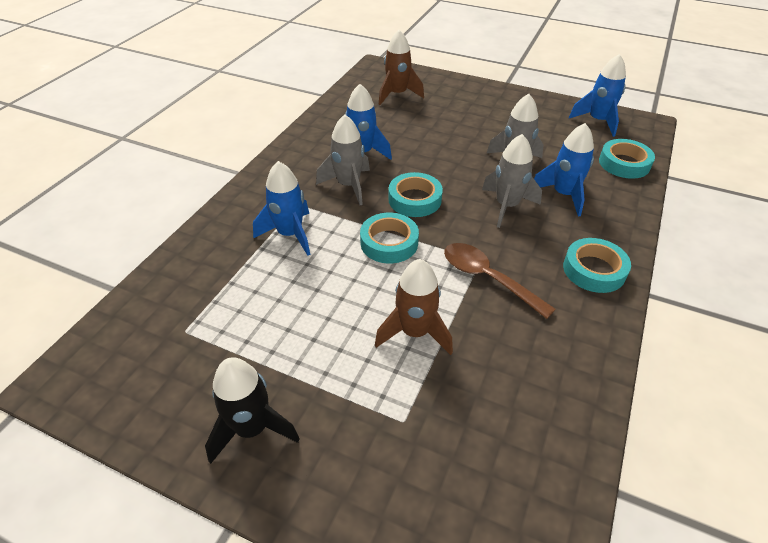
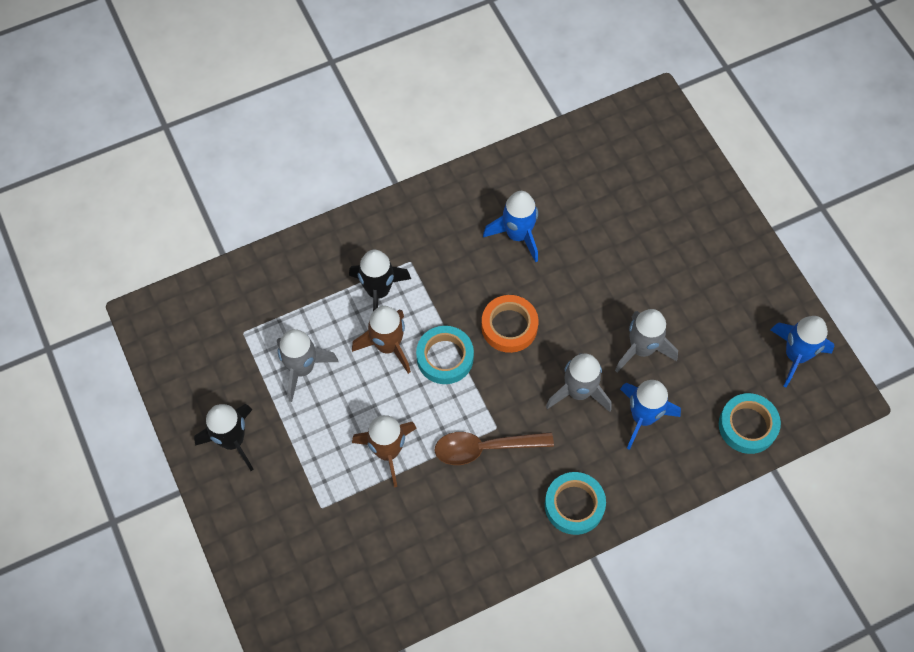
camera: 40 degrees right, 20 degrees up
blue rocket [253,161,311,256] -> black rocket [349,249,411,311]
grey rocket [316,114,370,205] -> grey rocket moved to [277,329,338,402]
brown rocket [379,30,424,105] -> brown rocket moved to [352,306,411,374]
turquoise tape [388,172,443,217] -> orange tape [481,295,538,353]
brown spoon [444,243,556,319] -> brown spoon turned 90 degrees counterclockwise [434,432,554,465]

